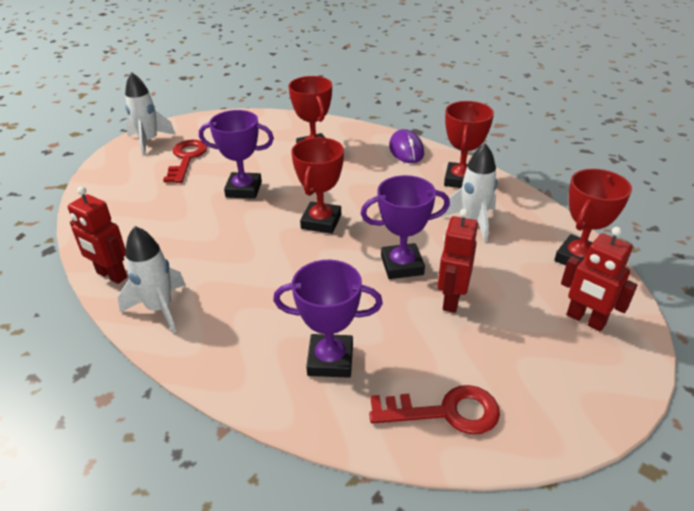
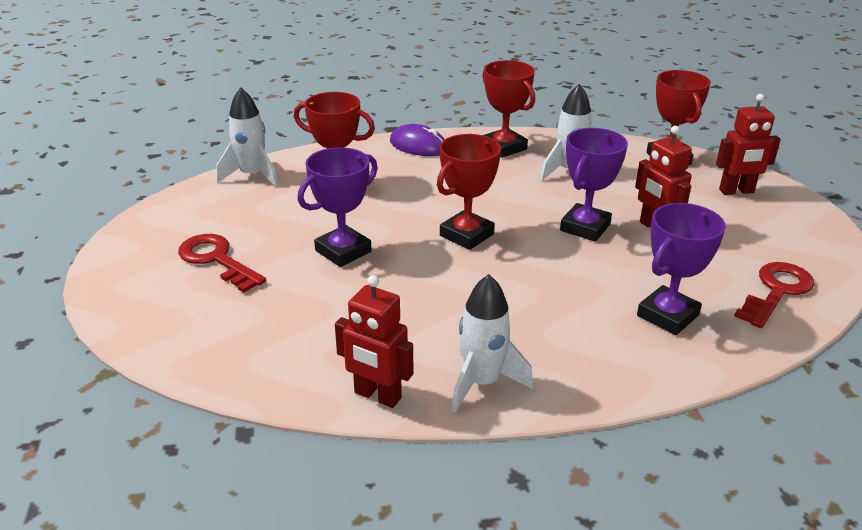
camera: 50 degrees left, 5 degrees down
red robot [68,186,127,284] -> red robot turned 45 degrees clockwise [335,275,413,408]
white rocket [125,72,176,156] -> white rocket moved to [216,87,278,188]
red trophy [291,137,344,234] -> red trophy turned 75 degrees clockwise [437,134,501,250]

